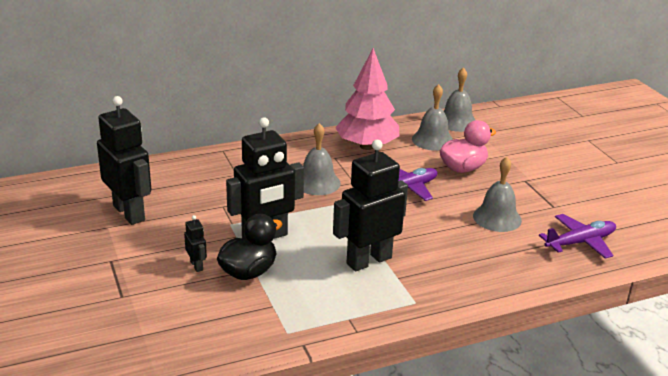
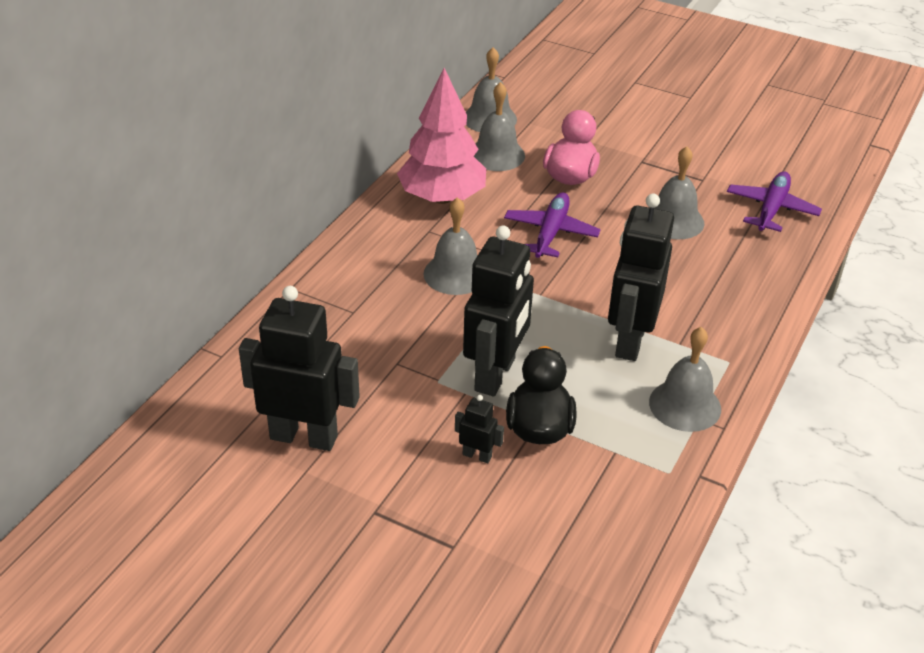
camera: 40 degrees left, 10 degrees up
none -> grey bell [649,327,721,432]

